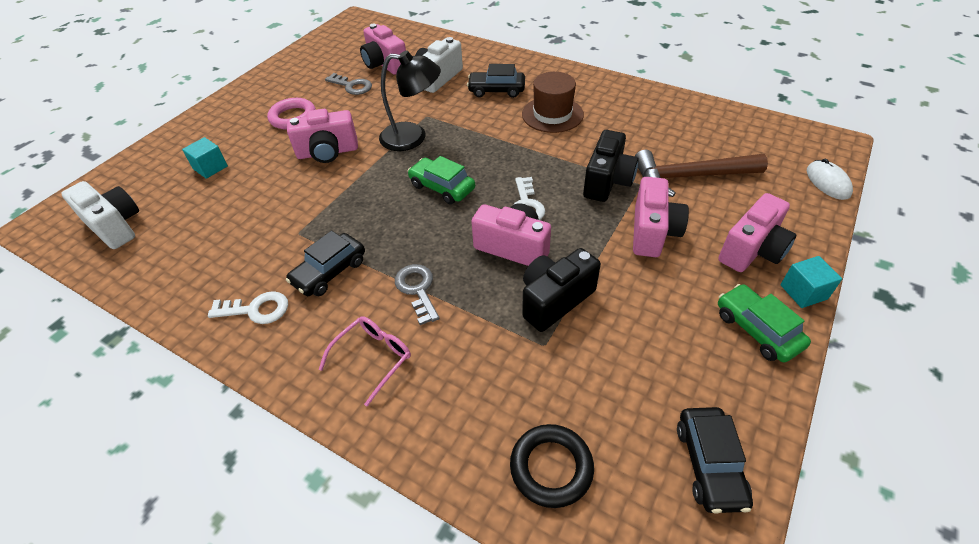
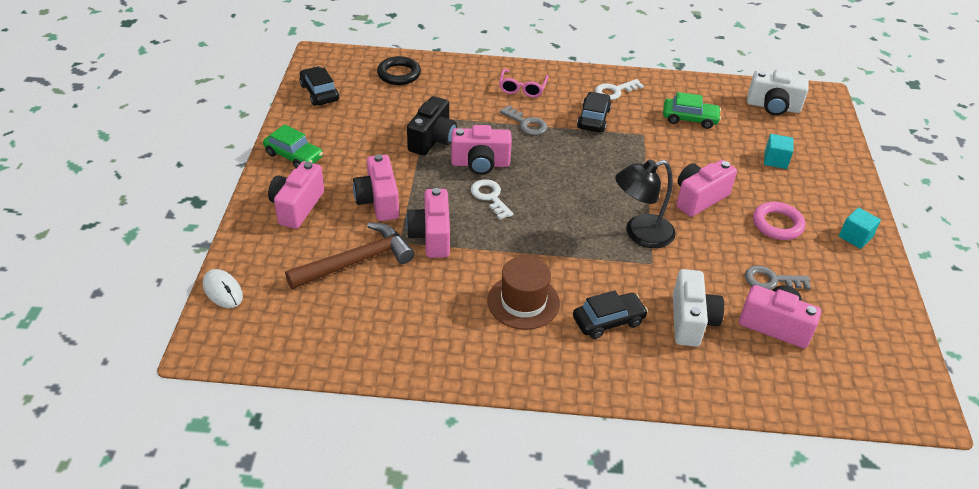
camera: 150 degrees right, 5 degrees down
green car [408,156,475,204] -> green car moved to [663,92,721,129]
black camera [583,130,639,202] -> pink camera [406,188,450,258]
turquoise cube [780,256,842,308] -> turquoise cube moved to [839,207,881,249]

